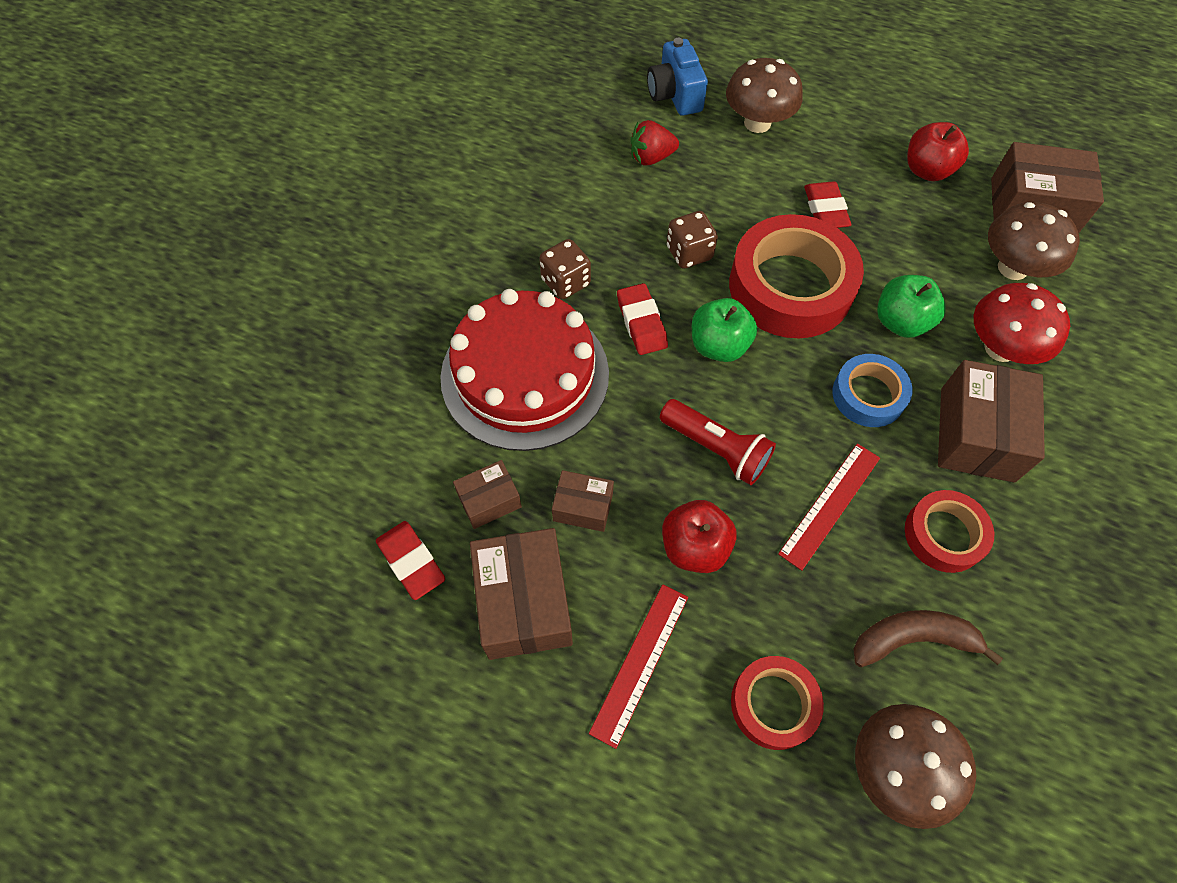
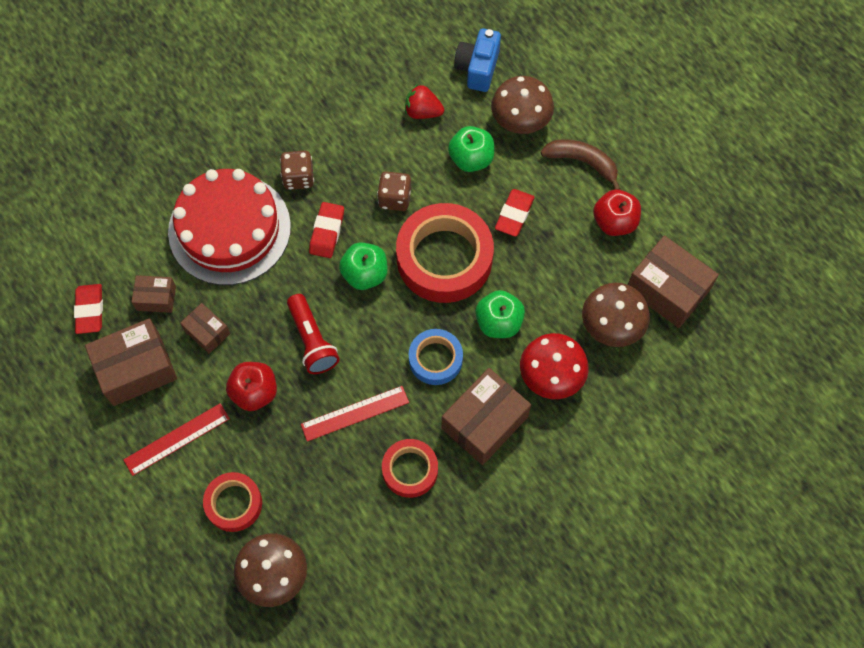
camera: 30 degrees right, 5 degrees up
brown box [470,528,573,660] -> brown box turned 45 degrees clockwise [85,318,177,406]
brown banana [853,610,1003,667] -> brown banana moved to [541,139,620,190]
none -> green apple [448,126,494,172]

